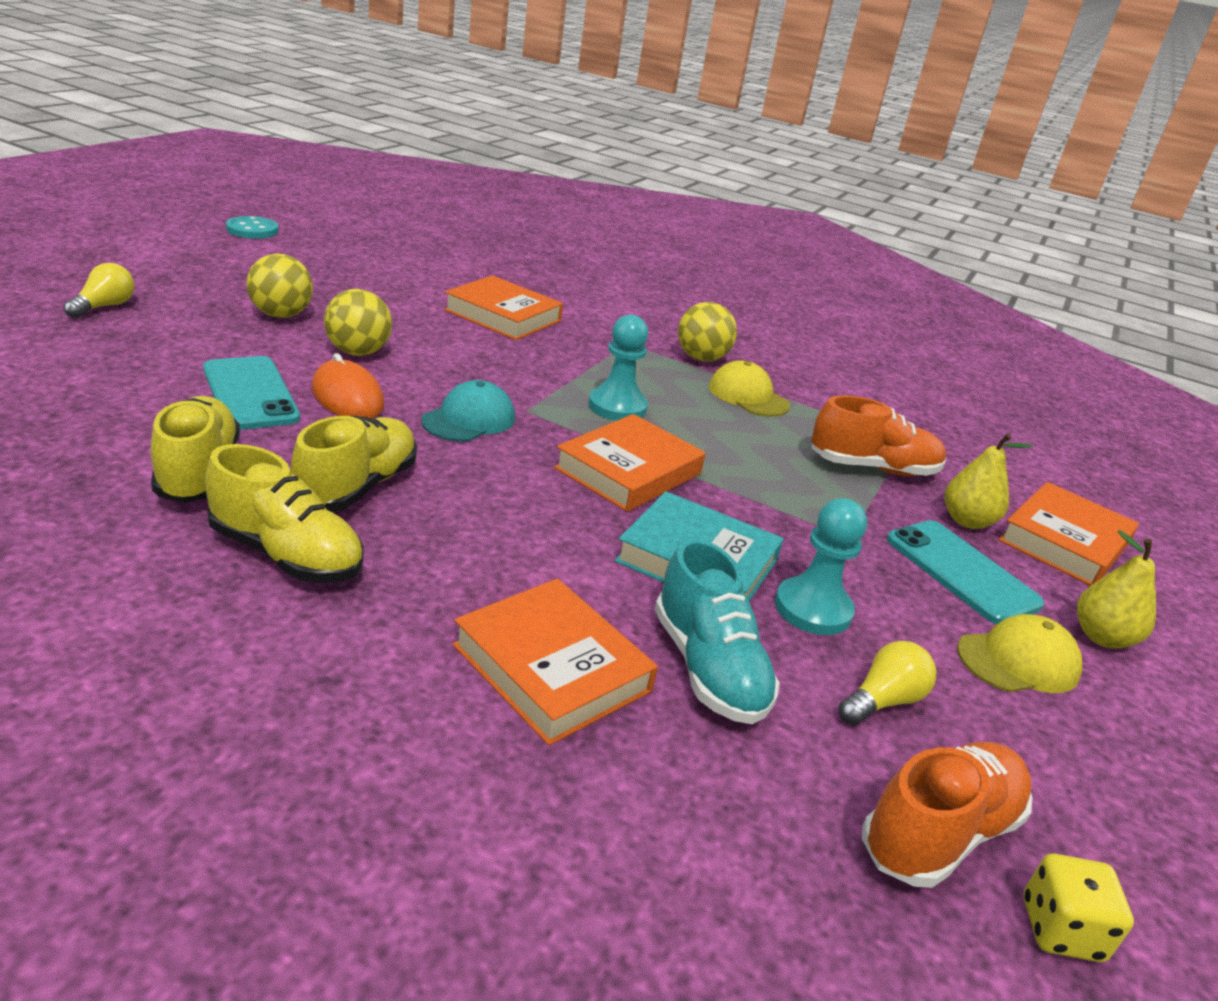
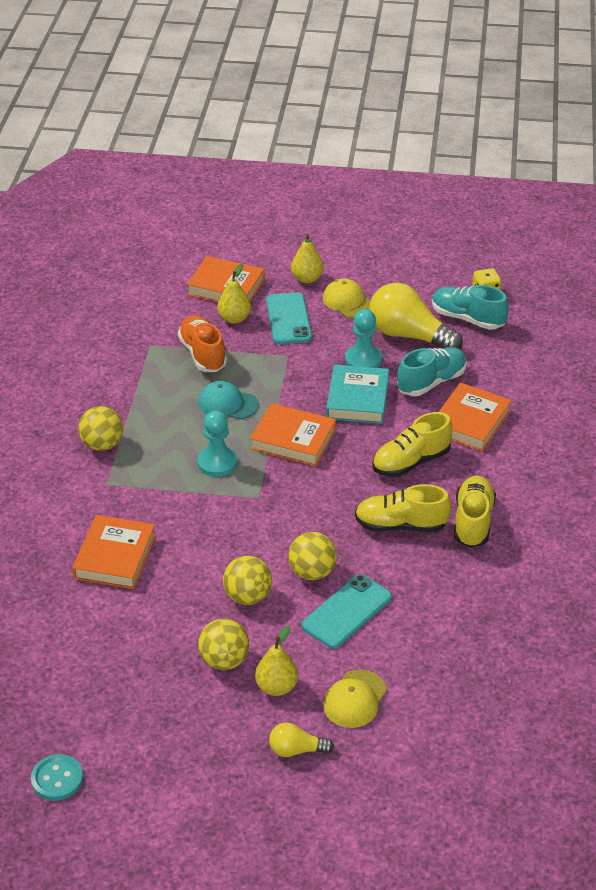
camera: 105 degrees left, 10 degrees up
yellow shoe [151,396,240,503] -> yellow shoe moved to [372,412,452,477]
orange mouse [312,353,384,418] -> yellow ball [288,532,337,580]
turquoise cap [421,380,515,442] -> turquoise cap moved to [198,381,259,419]
yellow cap [709,360,790,417] -> yellow cap moved to [323,669,387,728]
yellow light bulb [839,641,936,725] -> yellow light bulb [369,283,463,349], size x2.06
orange shoe [862,742,1033,888] -> turquoise shoe [432,285,509,330]
turquoise phone [887,520,1044,624] -> turquoise phone turned 45 degrees counterclockwise [266,292,312,344]
none -> yellow pear [255,626,298,696]

